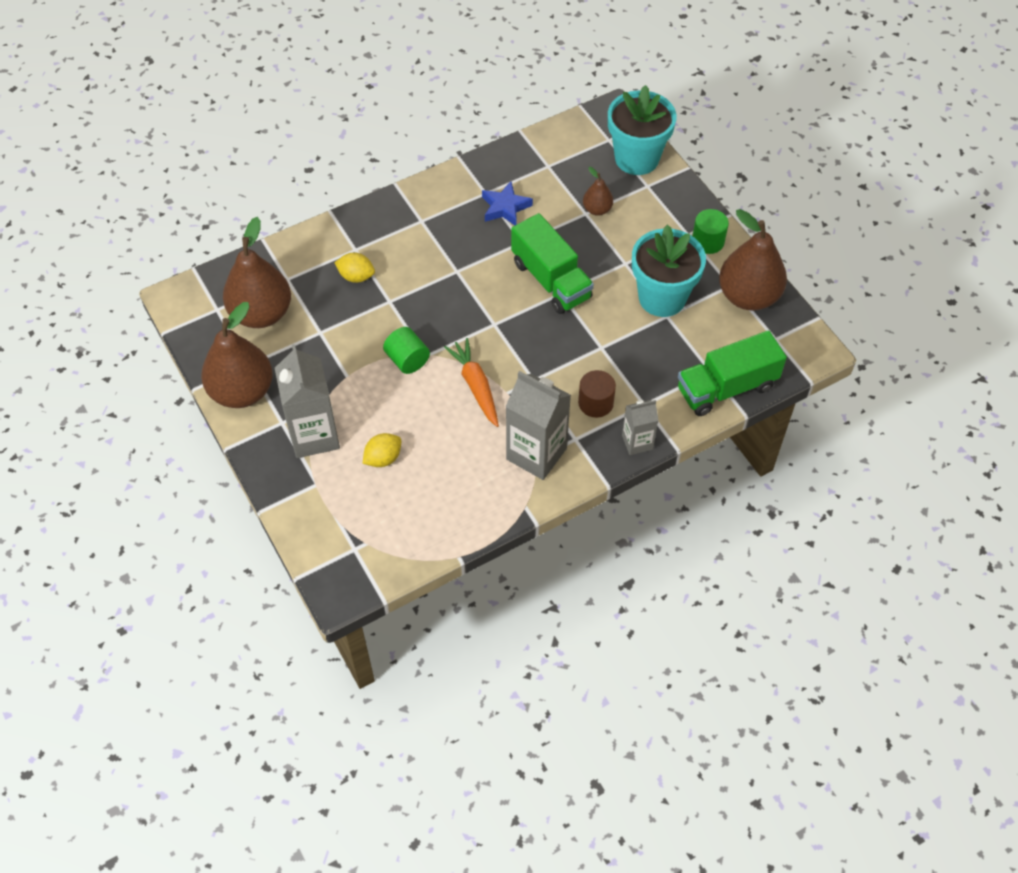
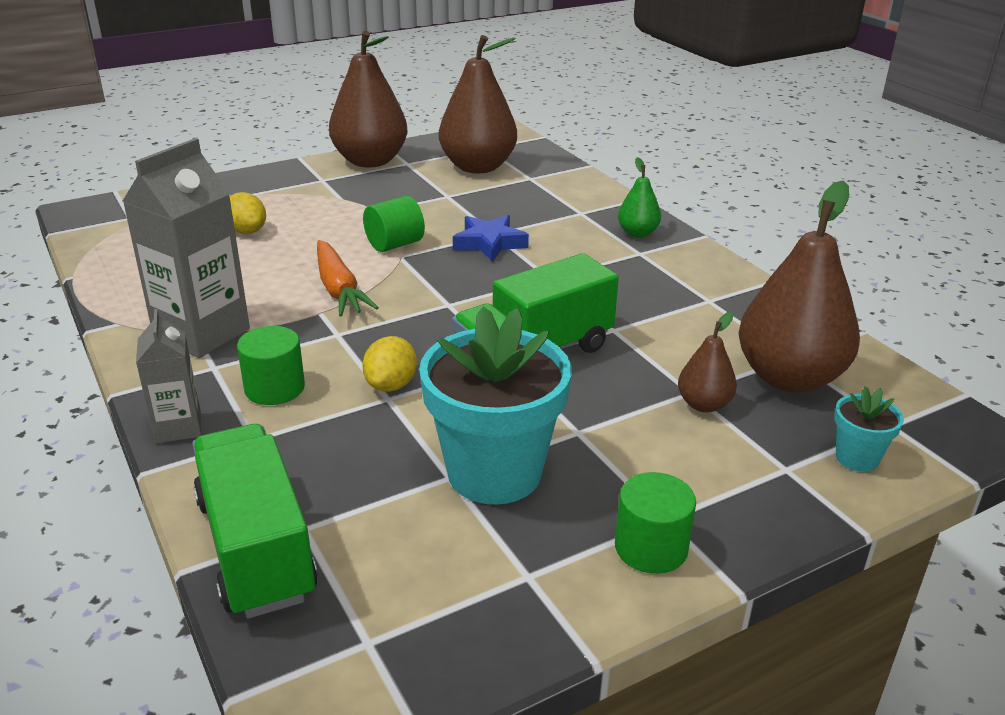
camera: 90 degrees right, 25 degrees down
grey carton [275,344,340,458] -> none
yellow lemon [334,253,375,283] -> yellow lemon moved to [362,336,417,392]
orange carrot [444,338,499,427] -> orange carrot turned 90 degrees clockwise [317,240,379,317]
blue star [482,182,533,226] -> blue star moved to [453,215,529,262]
brown cylinder [578,370,616,418] -> green cylinder [237,326,305,405]
turquoise flower pot [608,85,677,175] -> turquoise flower pot [835,386,904,472], size x0.46
brown pear [719,209,787,311] -> brown pear moved to [739,181,860,393]
none -> green pear [618,157,661,237]

